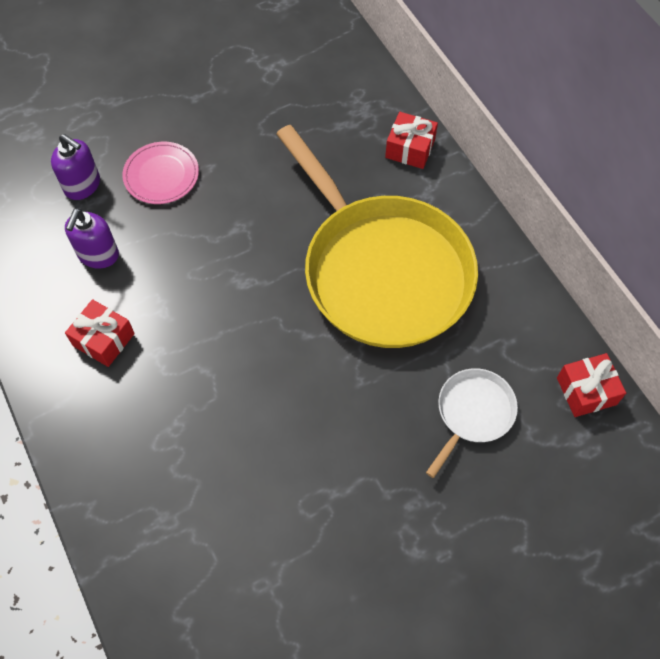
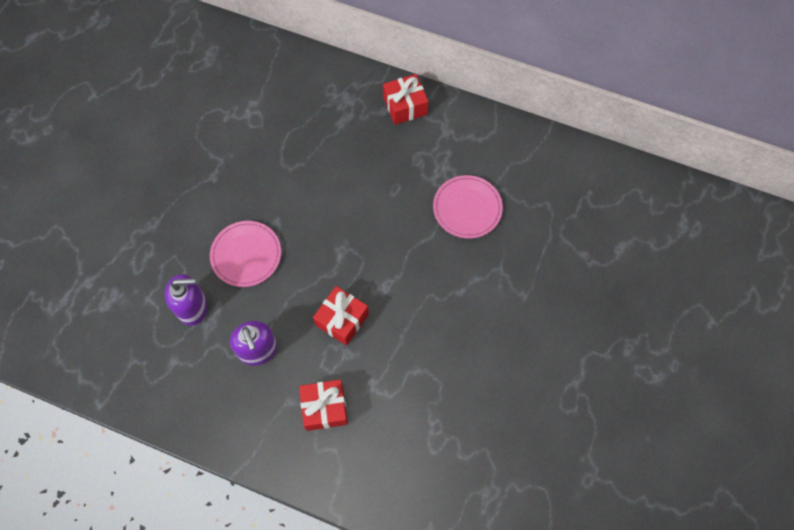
camera: 40 degrees left, 5 degrees up
yellow pan [276,125,478,348] -> pink plate [433,175,503,239]
white pan [426,368,518,478] -> none
red gift [557,353,626,417] -> red gift moved to [313,286,369,345]

